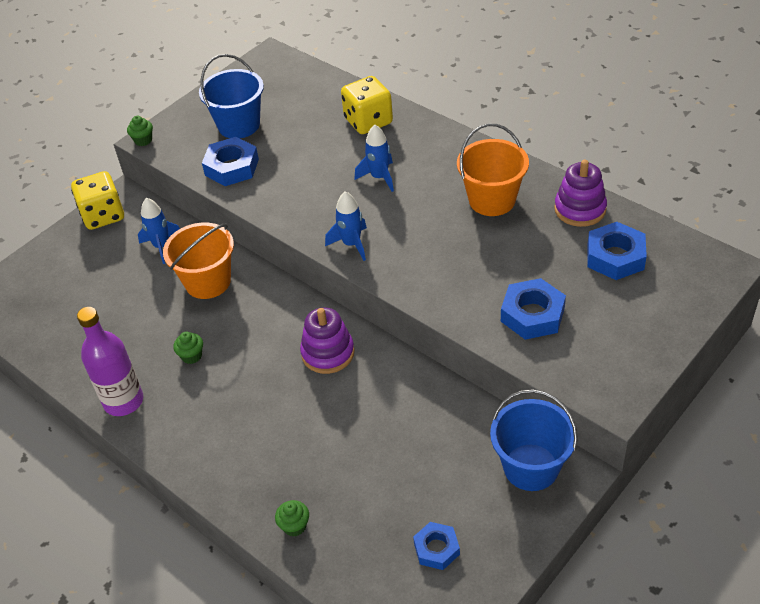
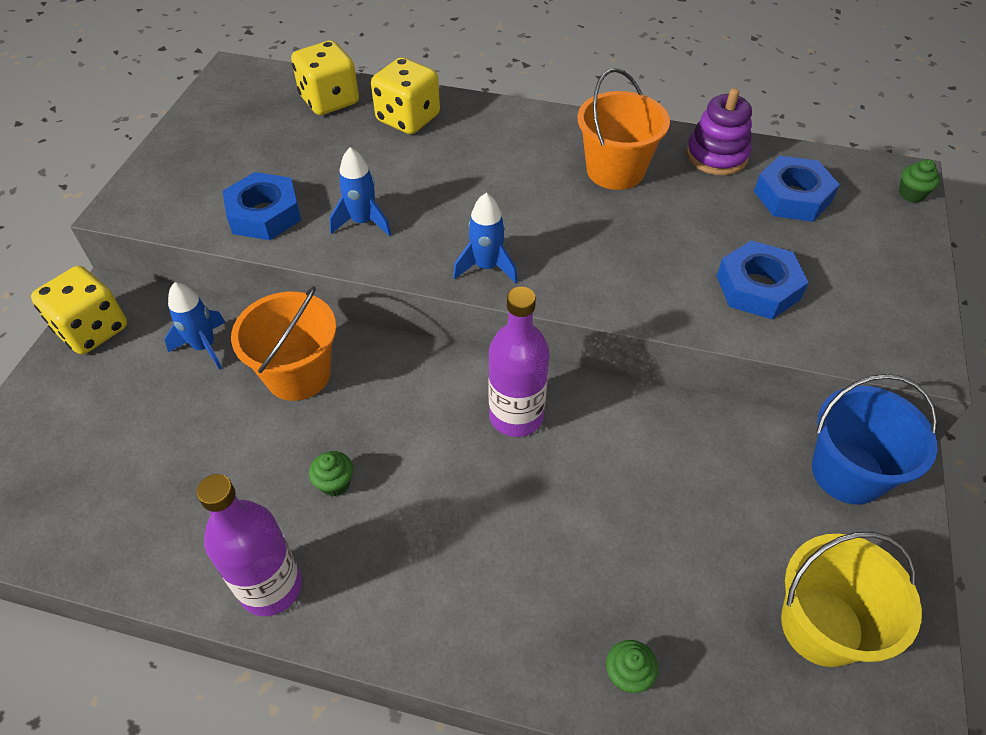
camera: 30 degrees left, 5 degrees up
green cupcake [127,116,153,146] -> green cupcake moved to [899,159,940,203]
blue bucket [199,54,264,138] -> none
purple stacking toy [300,308,355,374] -> purple bottle [488,287,549,437]
blue rocket [354,125,394,192] -> blue rocket moved to [329,147,391,236]
blue nut [413,522,460,570] -> yellow bucket [781,532,922,667]
none -> yellow dice [291,40,359,115]

